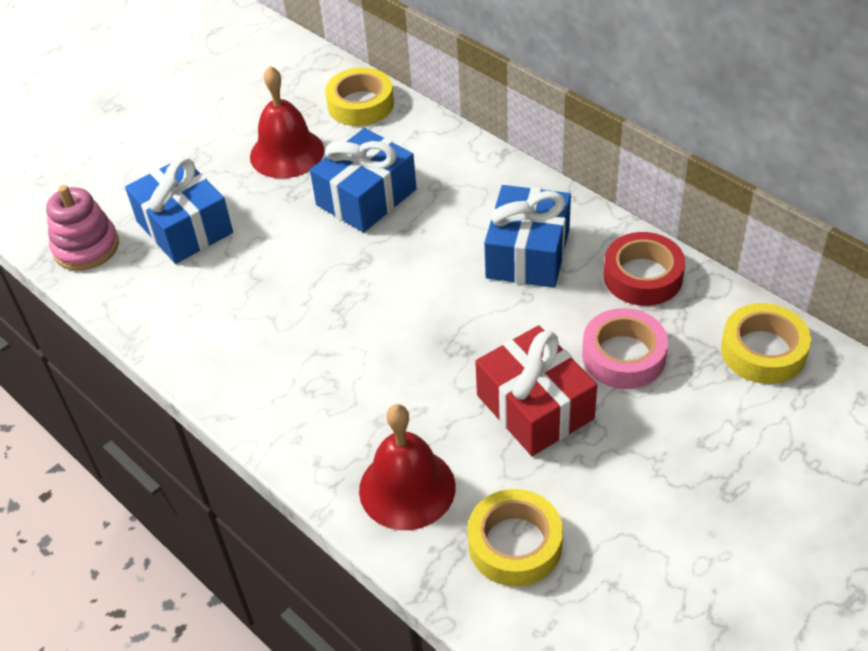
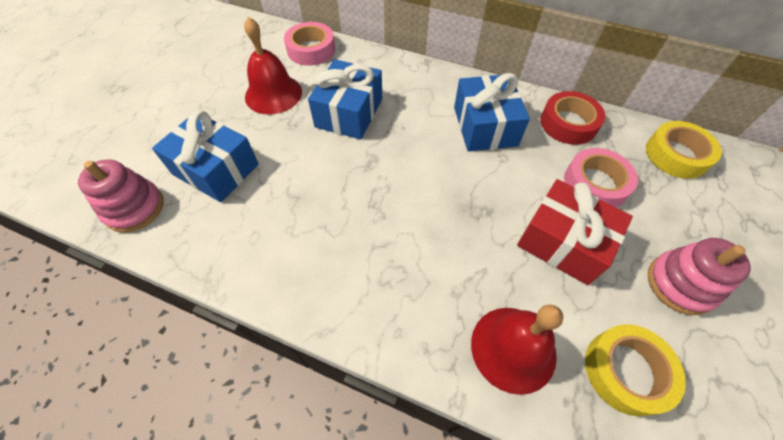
camera: 25 degrees left, 10 degrees up
yellow tape [325,67,394,126] -> pink tape [284,22,335,66]
none -> pink stacking toy [648,238,751,315]

